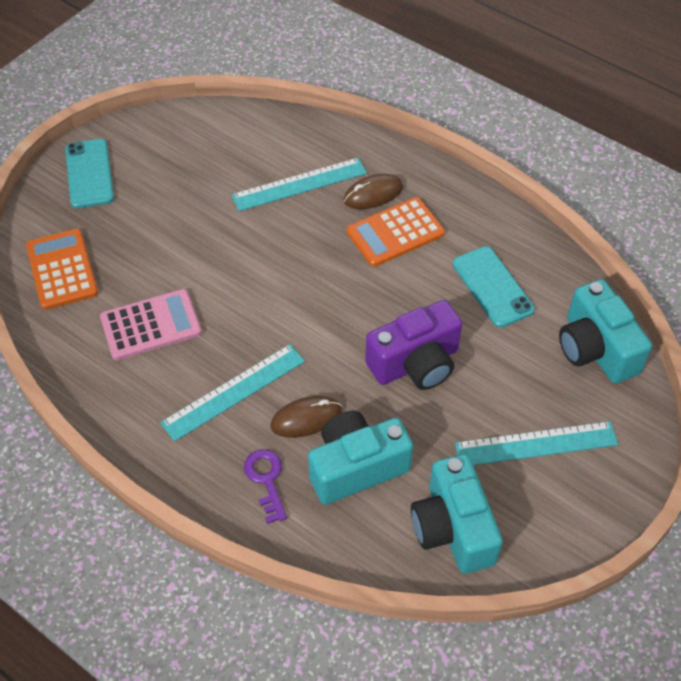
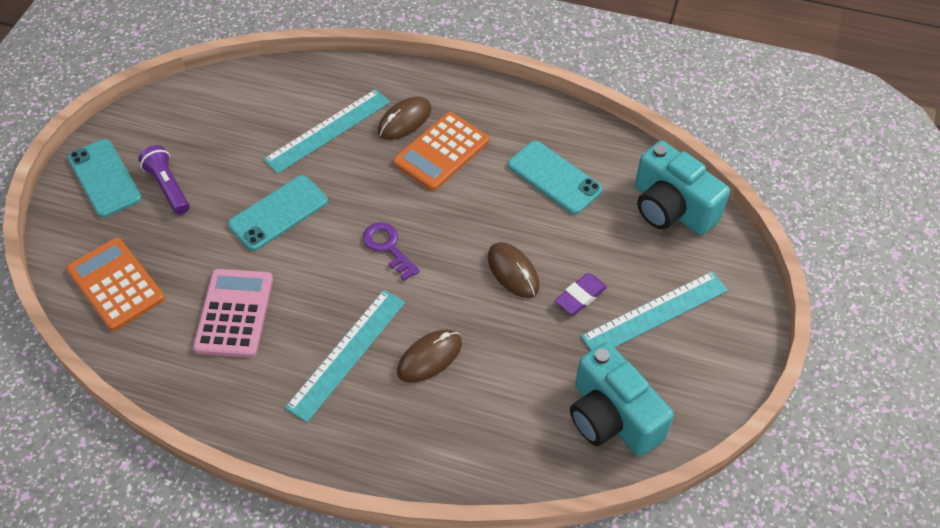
camera: 20 degrees left, 0 degrees up
pink calculator [100,289,202,360] -> pink calculator turned 45 degrees counterclockwise [193,269,273,358]
purple key [244,449,287,524] -> purple key moved to [363,222,420,281]
turquoise camera [308,411,413,505] -> none
purple camera [365,300,462,390] -> brown mouse [488,242,539,298]
none -> purple flashlight [138,145,189,215]
none -> turquoise phone [228,175,328,251]
none -> purple eraser [555,273,607,315]

